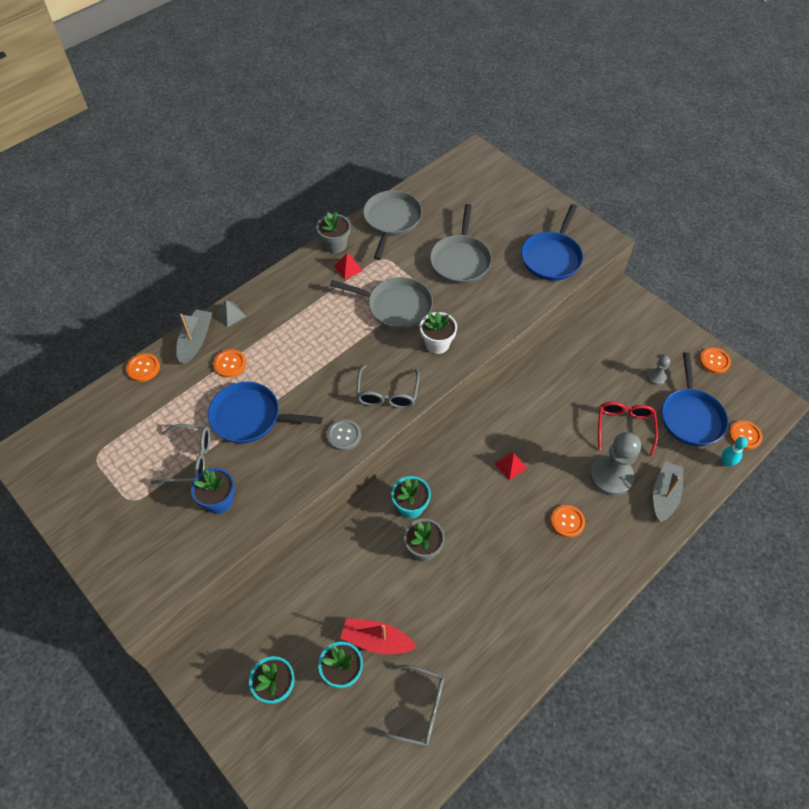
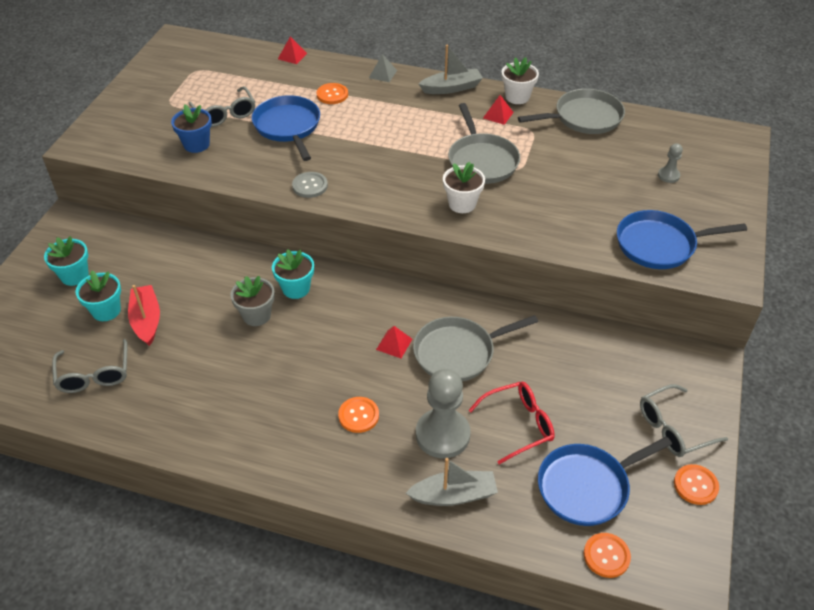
camera: 60 degrees right, 10 degrees down
orange button [126,353,160,382] -> red pyramid [278,36,307,64]
grey boat [176,309,212,364] -> grey boat moved to [419,45,483,94]
grey flower pot [316,212,351,253] -> white flower pot [502,57,539,104]
grey glasses [356,365,420,408] -> grey glasses moved to [640,384,728,457]
grey pan [430,204,492,284] -> grey pan moved to [413,315,538,382]
grey pawn [647,356,670,385] -> grey pawn moved to [658,143,683,183]
turquoise bowling pin [722,437,748,467] -> none

